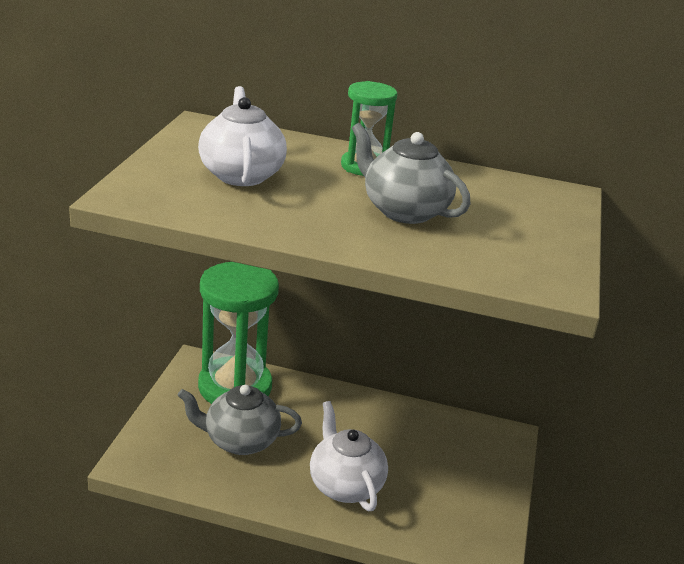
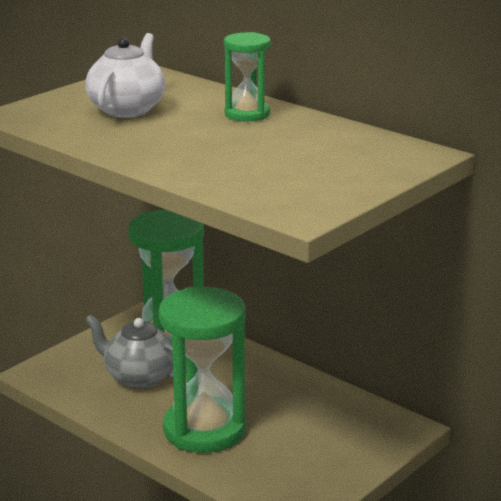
camera: 30 degrees right, 5 degrees down
white teapot [310,401,388,512] -> green hourglass [159,287,246,453]
grey teapot [352,123,471,224] -> none

